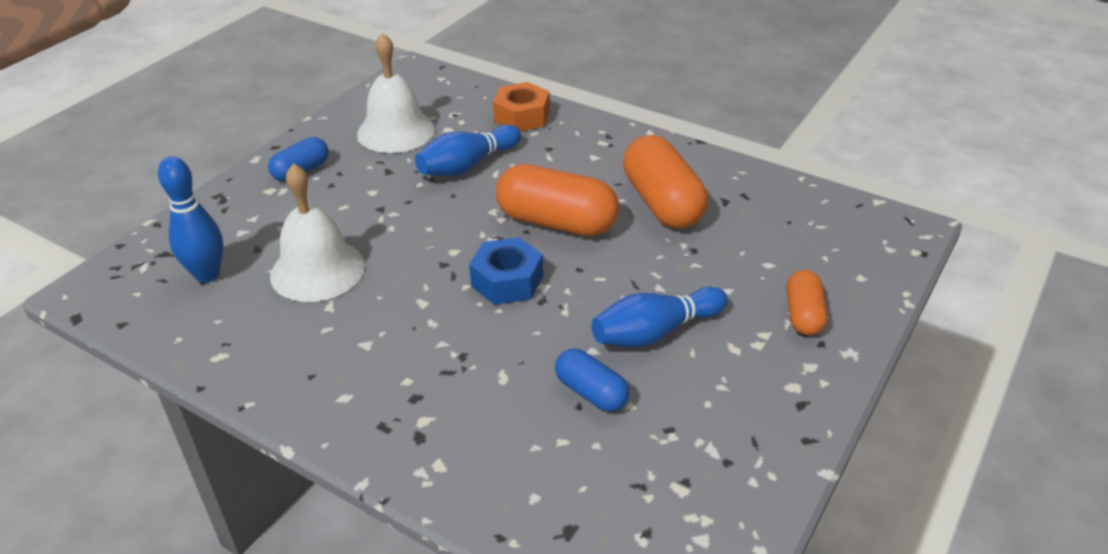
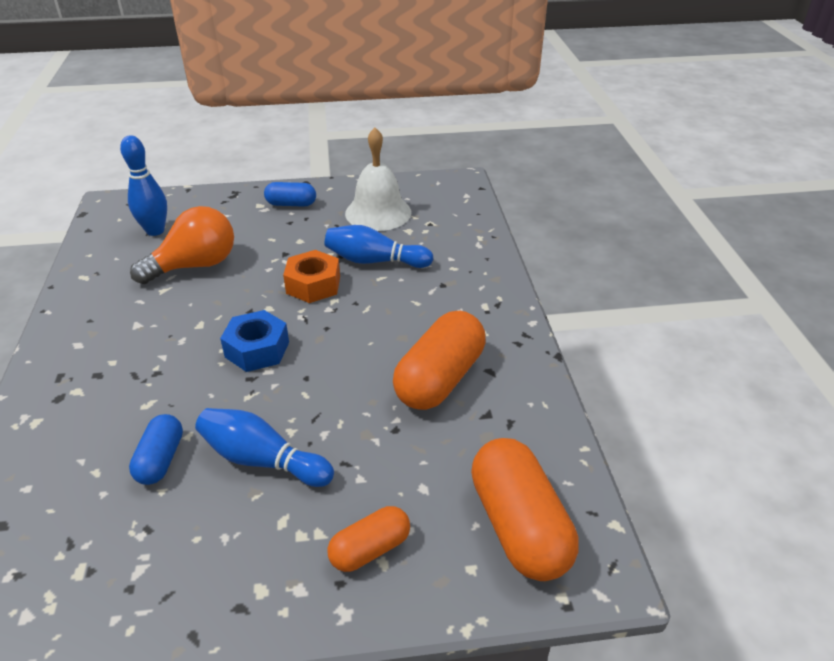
camera: 50 degrees right, 0 degrees up
white bell [270,163,365,302] -> orange light bulb [130,206,234,284]
orange nut [493,82,550,131] -> orange nut moved to [283,250,340,303]
orange capsule [496,164,619,236] -> orange capsule moved to [471,438,578,581]

